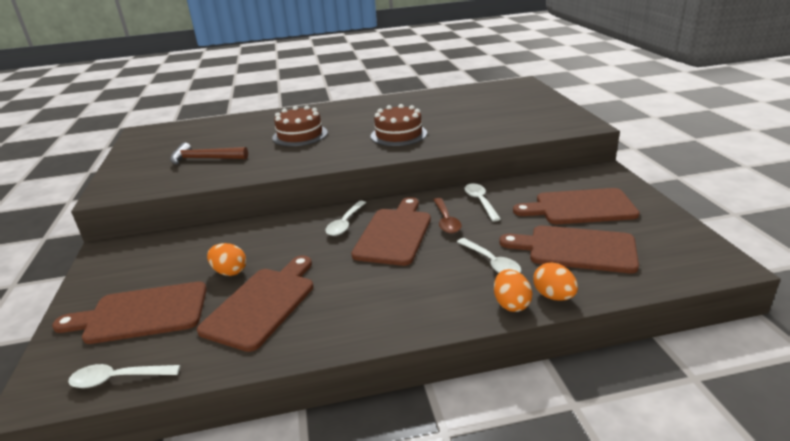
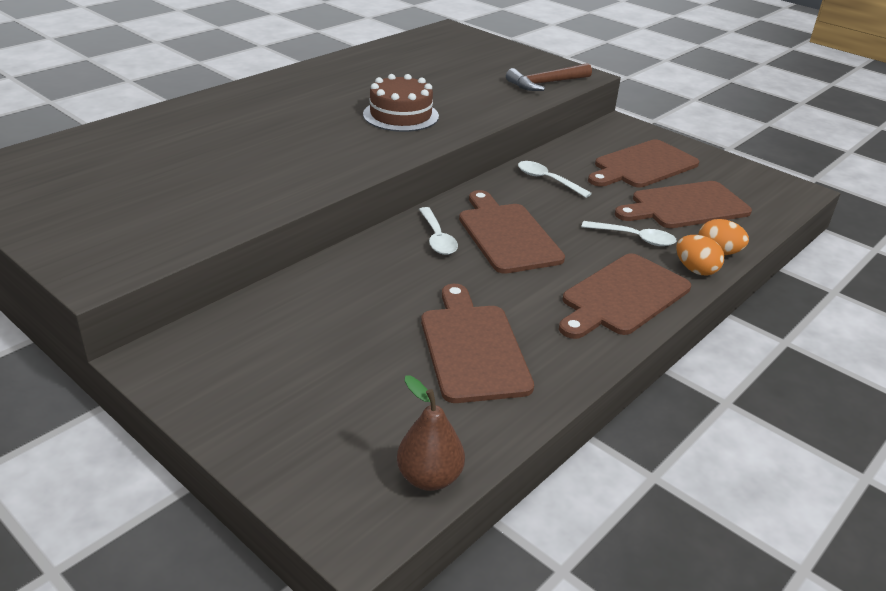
camera: 40 degrees left, 5 degrees up
brown cutting board [52,282,207,344] -> brown cutting board moved to [559,253,691,339]
white spoon [68,364,180,388] -> brown pear [397,376,465,491]
brown hammer [170,142,248,165] -> brown hammer moved to [506,63,592,91]
orange egg [207,243,246,276] -> none
brown cake [272,106,328,146] -> none
brown spoon [434,198,462,233] -> none

